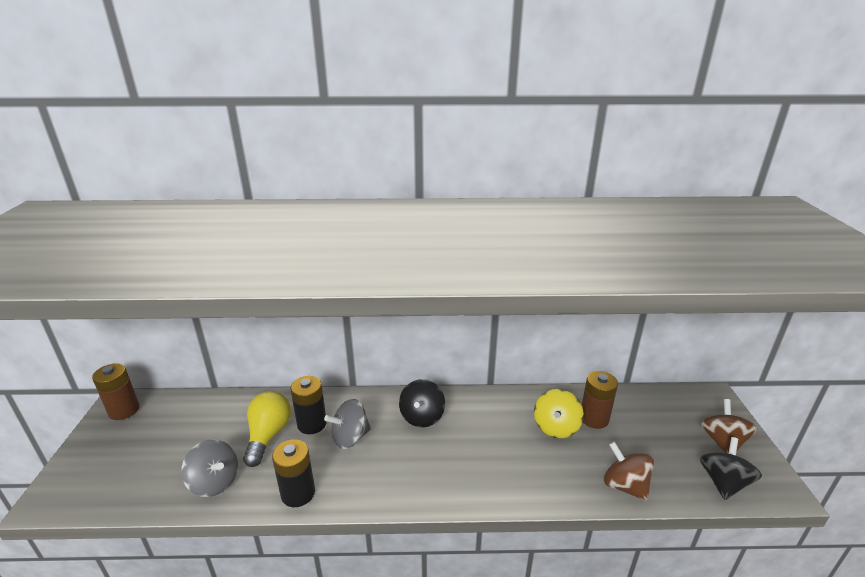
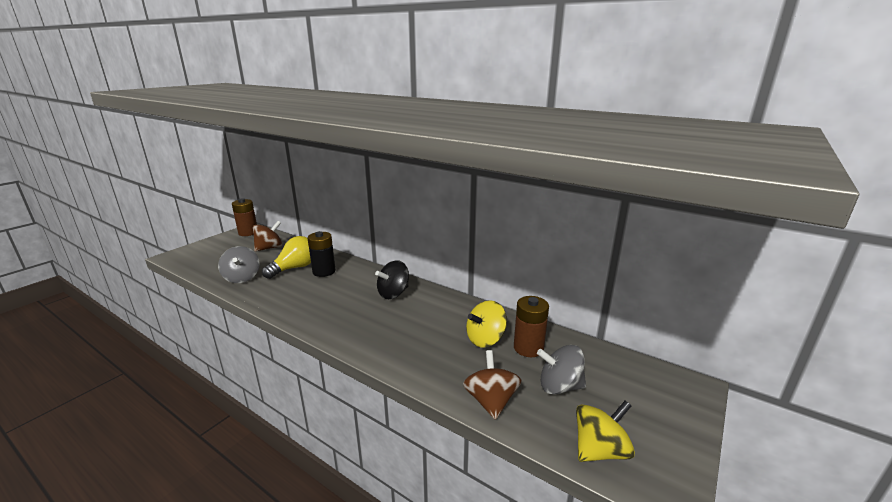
camera: 35 degrees right, 5 degrees down
black battery [272,439,315,507] -> none
grey spinning top [324,399,371,449] -> grey spinning top moved to [537,345,586,395]
brown spinning top [700,399,758,453] -> brown spinning top moved to [253,221,282,252]
black spinning top [700,437,762,500] -> yellow spinning top [576,401,635,462]

